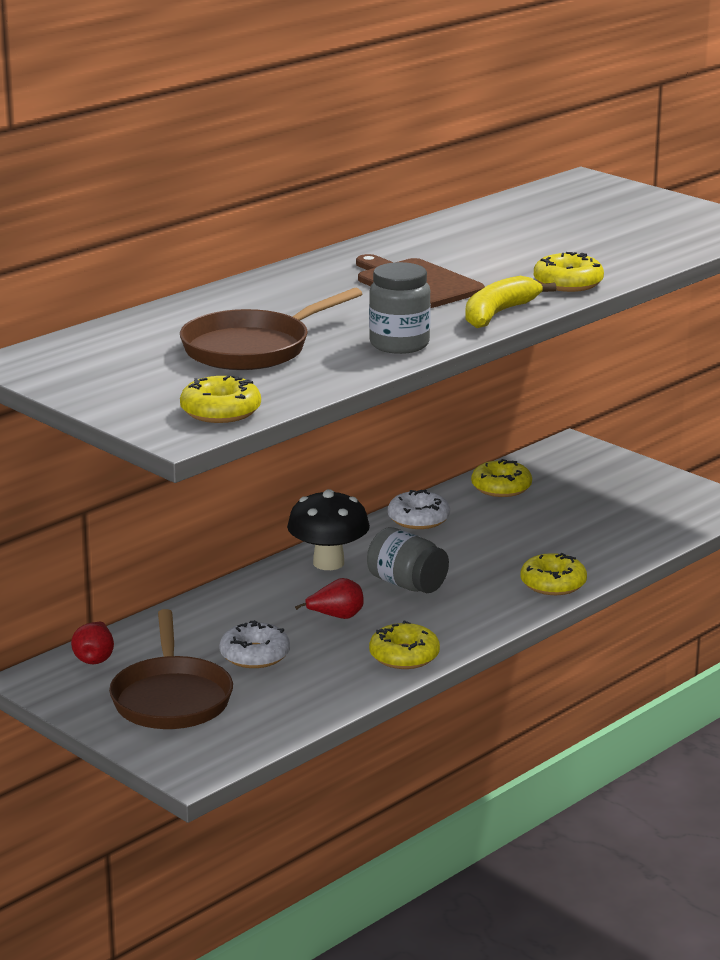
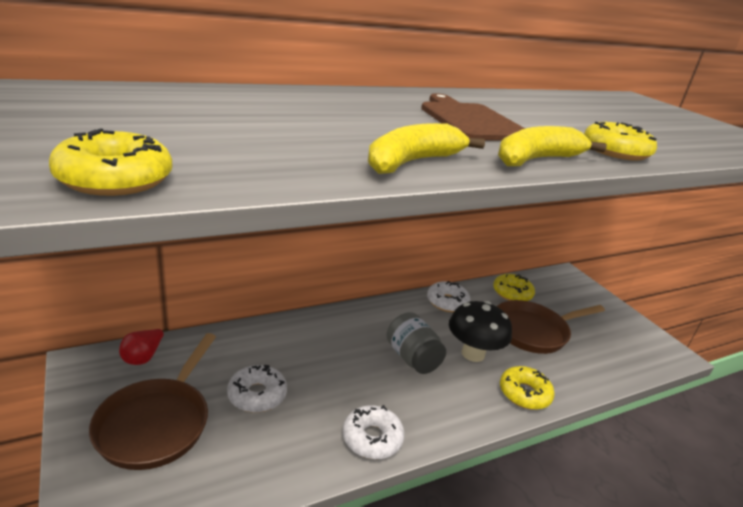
camera: 15 degrees right, 5 degrees up
brown pan [180,288,362,370] -> brown pan moved to [497,300,605,354]
black mushroom [287,489,370,570] -> black mushroom moved to [449,301,512,362]
red pear [295,578,364,619] -> none
grey jar [369,262,431,354] -> yellow banana [368,123,485,174]
yellow donut [369,621,440,669] -> white donut [343,405,405,459]

